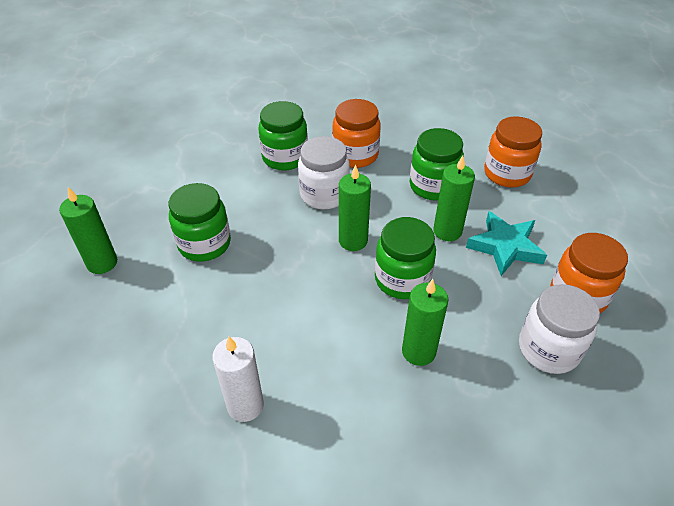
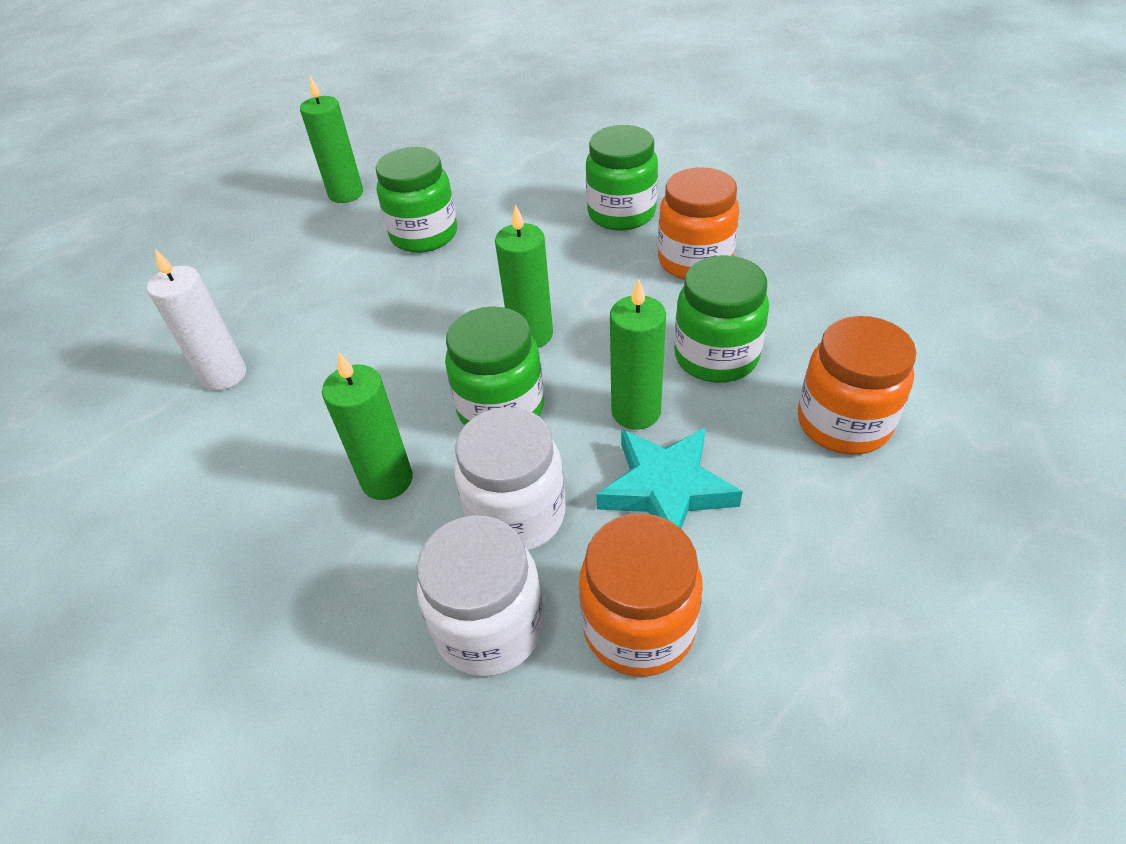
camera: 60 degrees right, 0 degrees up
white jar [298,136,350,209] -> white jar moved to [454,407,566,551]

